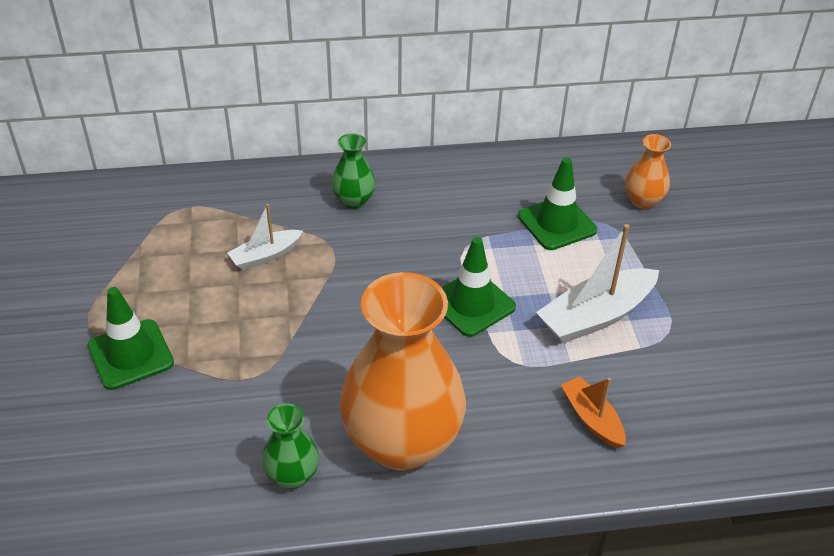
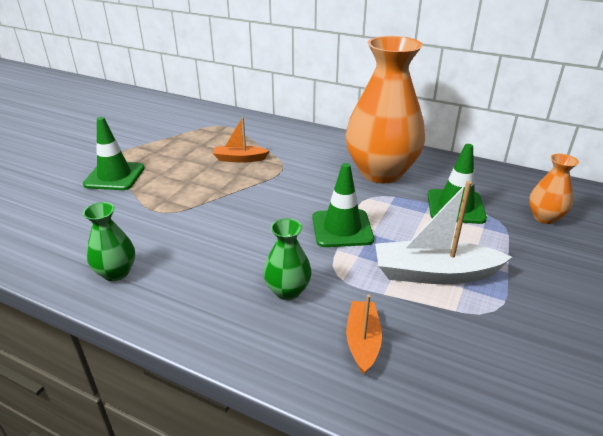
camera: 35 degrees right, 10 degrees down
white boat [227,204,303,270] -> orange boat [213,117,270,163]
green vase [331,133,376,209] -> green vase moved to [263,218,312,300]
orange vase [340,272,466,471] -> orange vase moved to [346,36,425,183]

